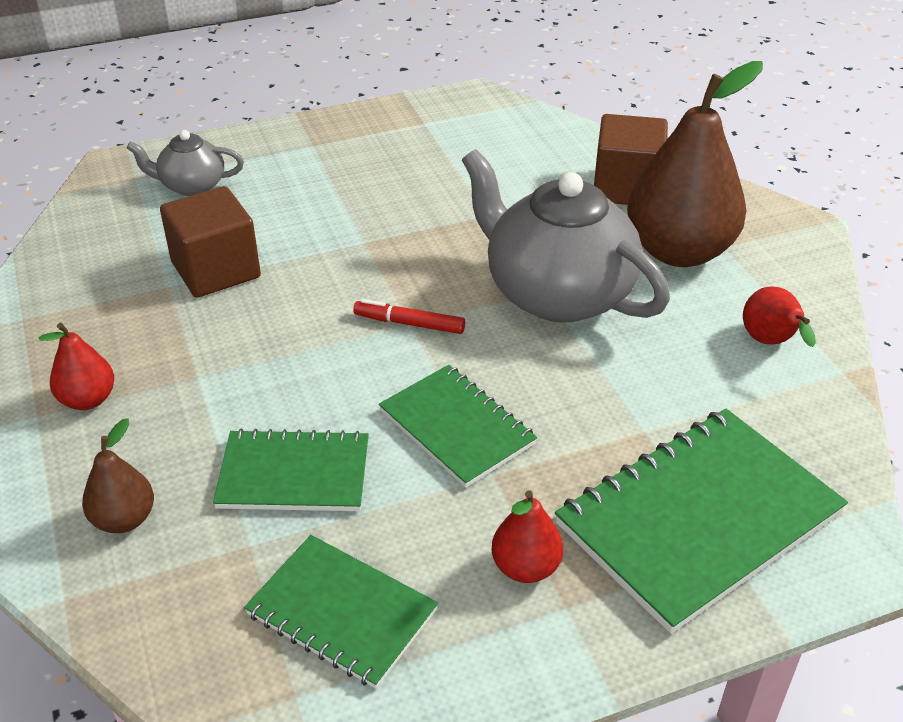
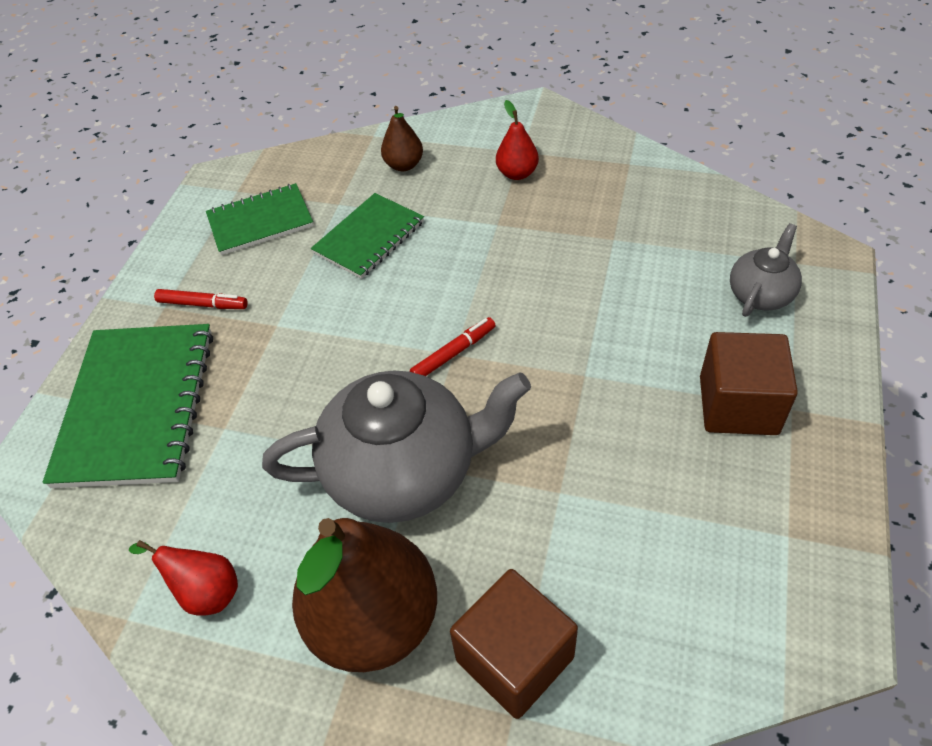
camera: 130 degrees right, 10 degrees up
brown cube [160,186,261,298] -> brown cube moved to [700,332,798,435]
green notebook [379,365,537,488] -> none
red pear [491,490,563,583] -> red marker [154,289,247,309]

